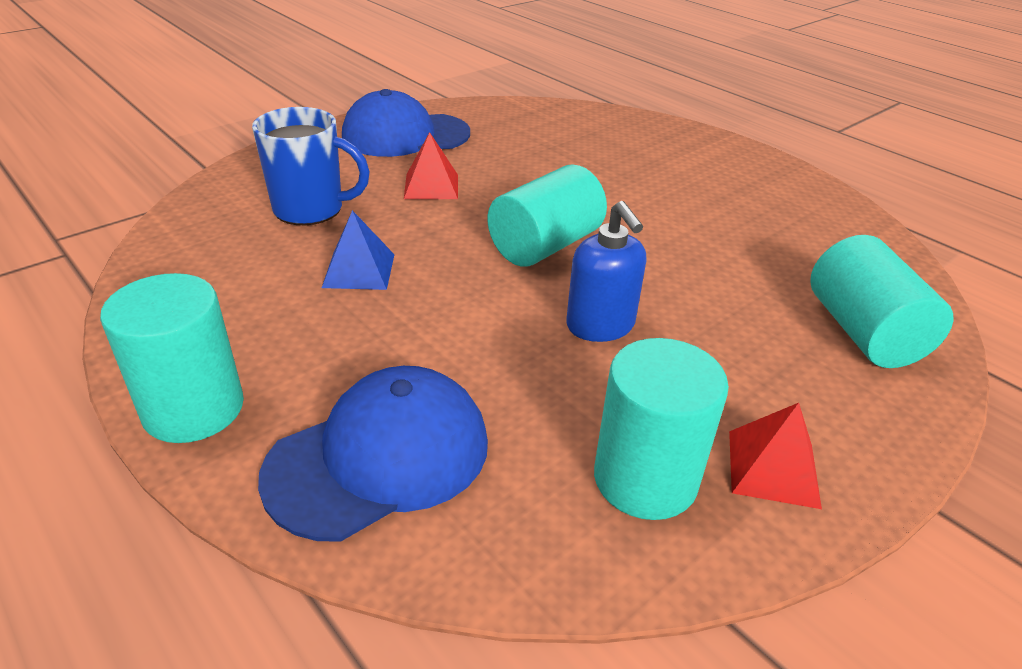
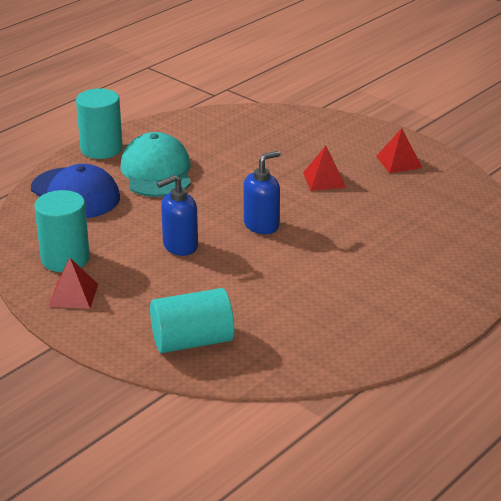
camera: 85 degrees right, 5 degrees down
blue mug [252,107,370,225] -> none
blue pyramid [322,210,395,290] -> none
blue cap [342,89,470,157] -> red pyramid [376,128,422,173]
turquoise cylinder [487,164,607,267] -> blue soap dispenser [244,151,281,234]
none -> turquoise cap [120,132,191,197]

